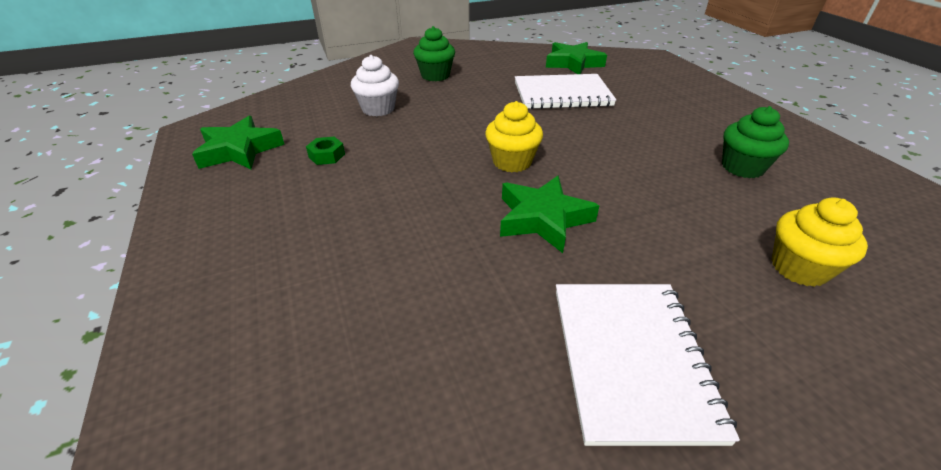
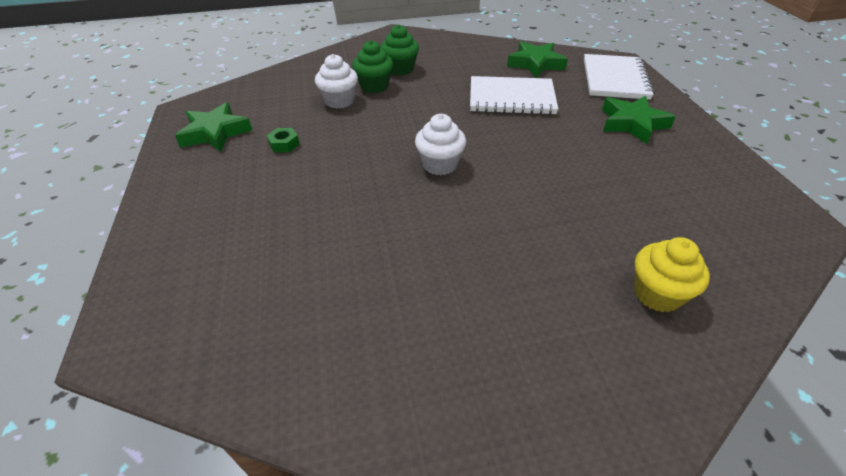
camera: 10 degrees right, 5 degrees up
yellow cupcake [485,101,543,172] -> white cupcake [415,114,466,175]
green star [500,176,599,253] -> green star moved to [602,96,676,144]
white notebook [556,284,740,446] -> white notebook moved to [584,54,654,100]
green cupcake [722,106,789,178] -> green cupcake moved to [352,40,393,93]

